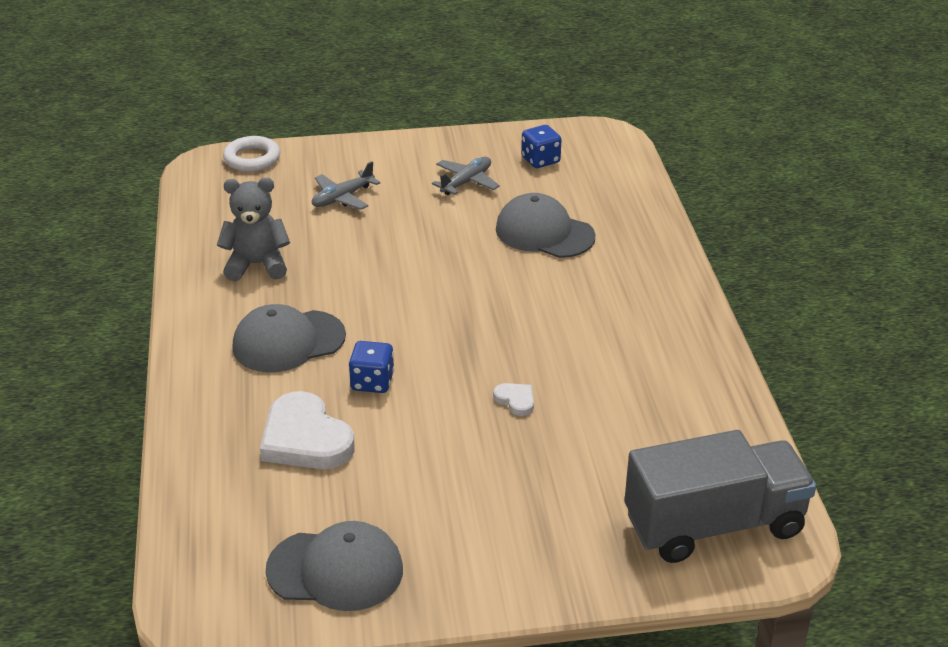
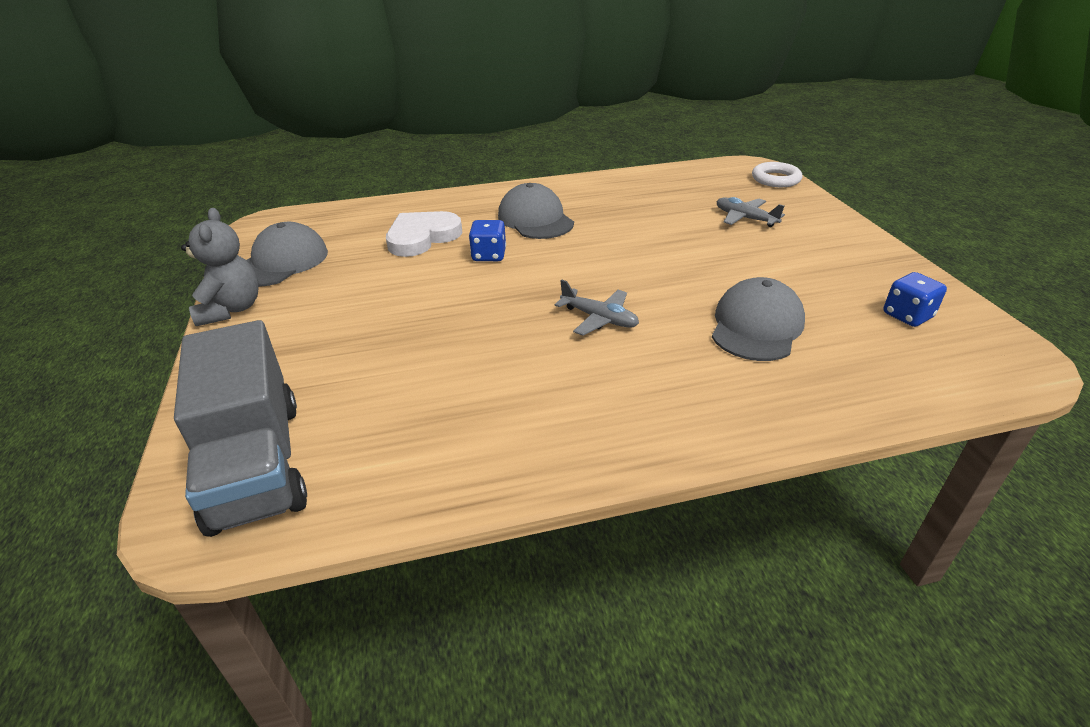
camera: 85 degrees right, 0 degrees up
grey teddy bear [217,178,290,281] -> grey teddy bear moved to [181,208,259,326]
grey cap [266,521,403,611] -> grey cap turned 150 degrees counterclockwise [246,222,328,287]
grey plane [432,157,500,195] -> grey plane moved to [555,279,639,336]
white heart [493,383,534,416] -> none

